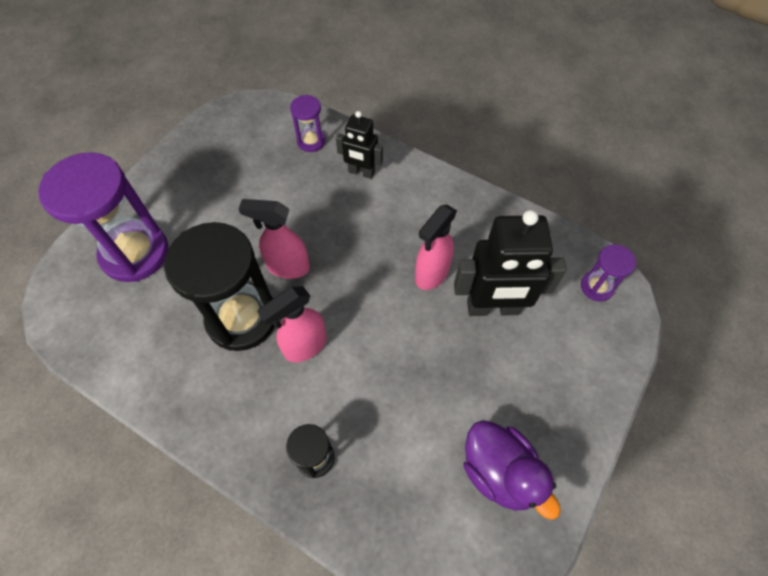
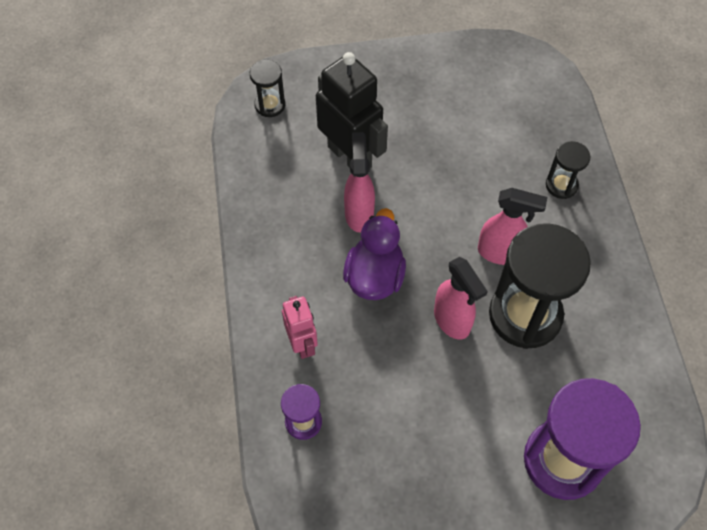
camera: 130 degrees left, 0 degrees up
black robot [336,111,383,179] -> pink robot [282,296,318,359]
pink spray bottle [415,205,457,290] -> pink spray bottle turned 90 degrees counterclockwise [344,132,375,232]
purple duck [464,420,561,520] -> purple duck moved to [343,208,406,300]
purple hourglass [581,244,636,301] -> black hourglass [250,60,285,117]

